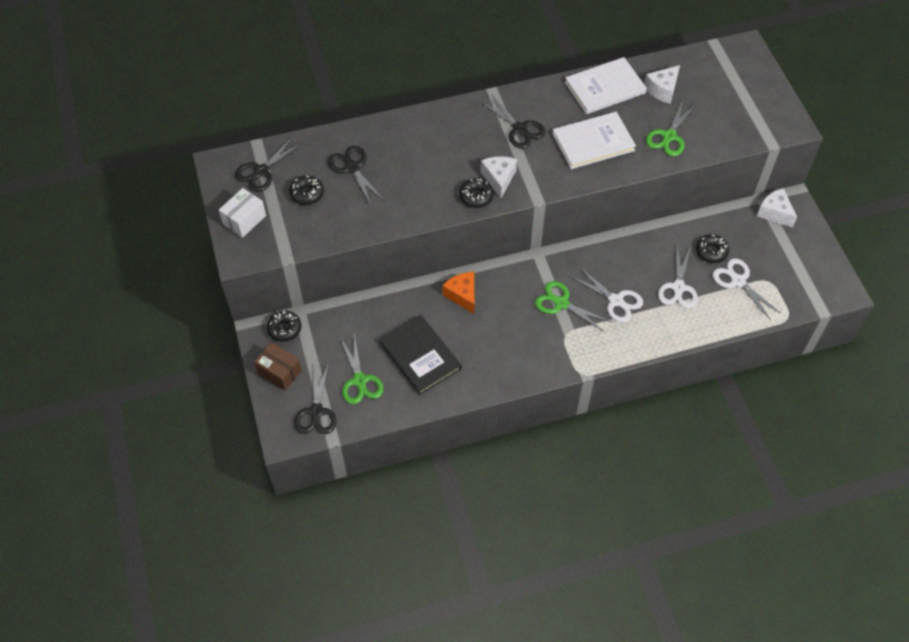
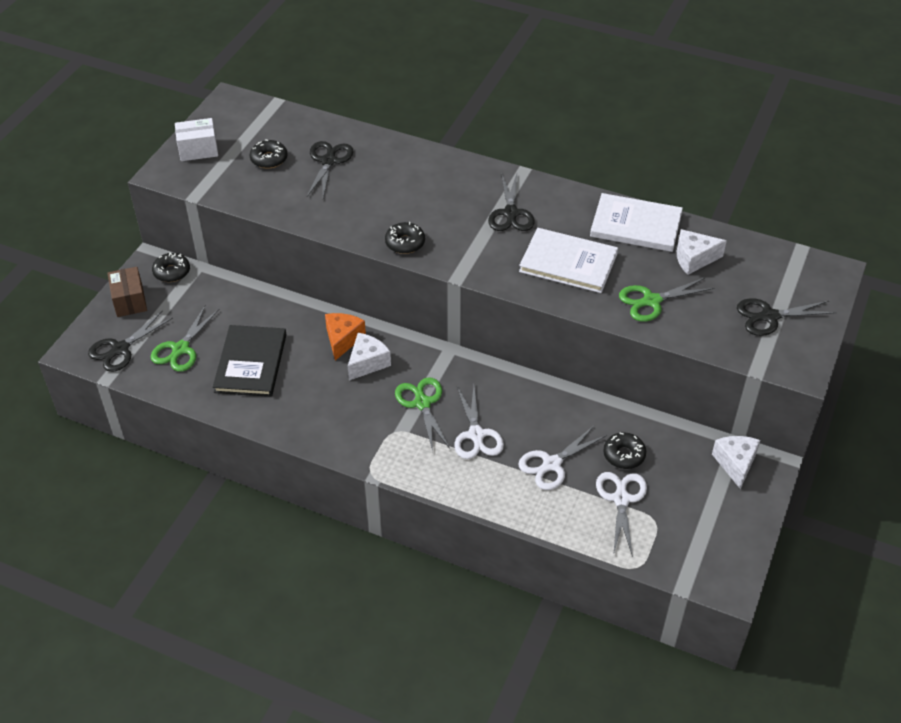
camera: 40 degrees right, 10 degrees down
black scissors [235,137,304,192] -> black scissors moved to [737,298,837,336]
white cheese [481,156,517,199] -> white cheese moved to [348,333,391,381]

